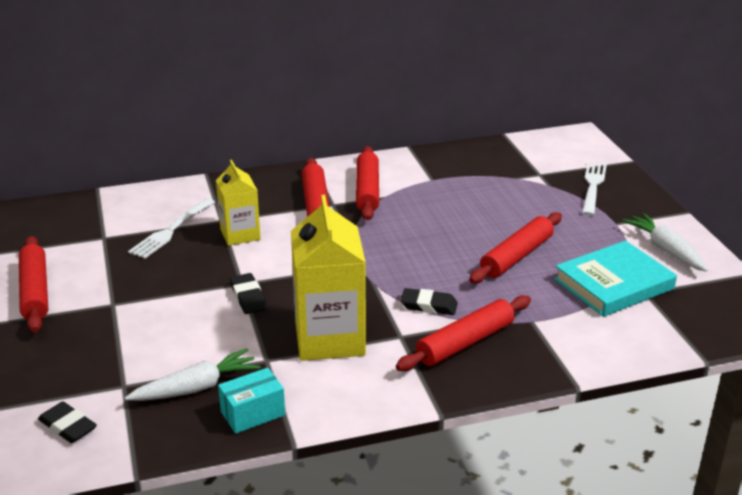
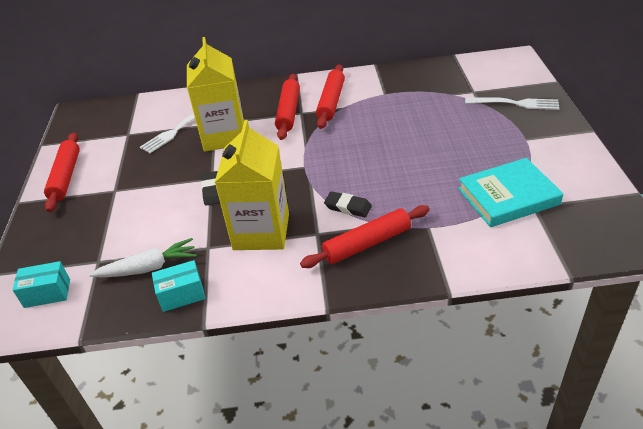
camera: 15 degrees right, 10 degrees up
black eraser [38,402,97,443] -> turquoise box [12,261,70,308]
yellow carton [216,160,261,246] -> yellow carton [187,37,244,152], size x1.67
red rolling pin [469,212,562,284] -> none
white fork [582,161,607,216] -> white fork turned 75 degrees clockwise [465,97,560,110]
white carrot [622,213,708,272] -> none

